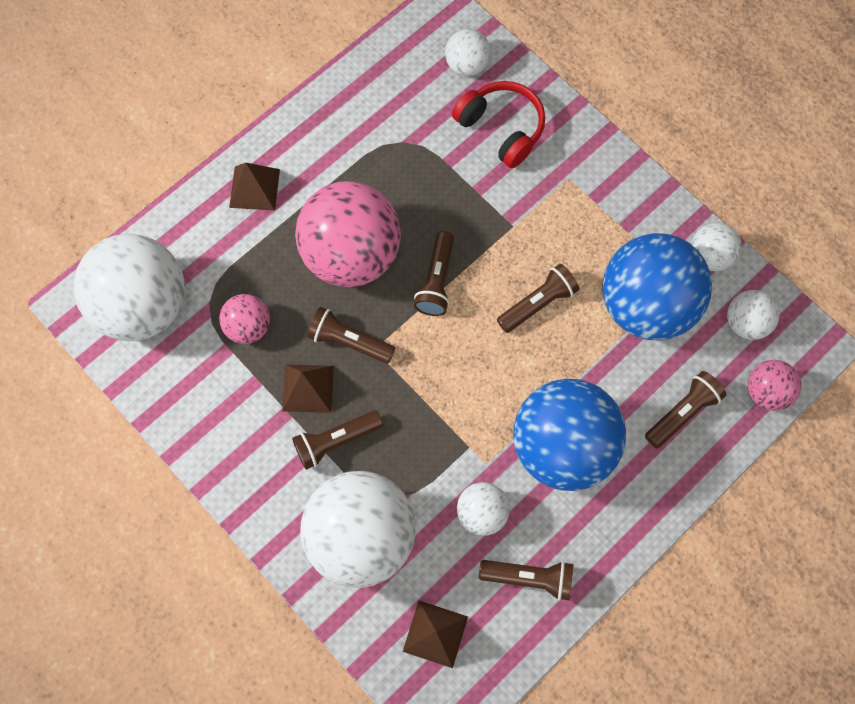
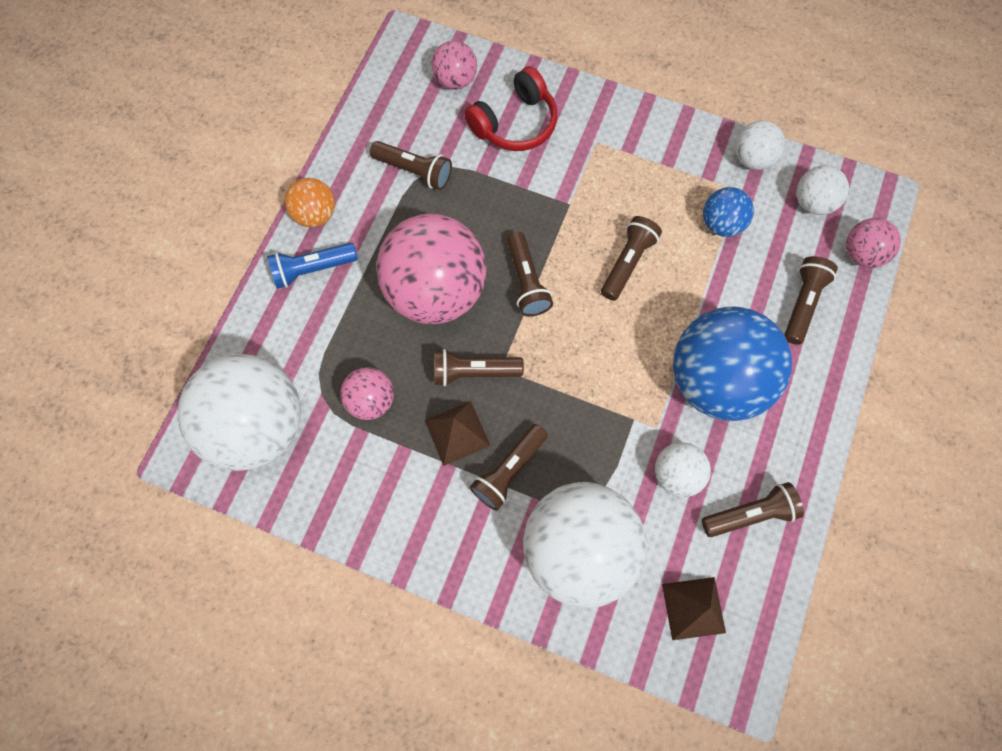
camera: 25 degrees left, 0 degrees up
brown pyramid [229,163,280,211] -> blue flashlight [267,243,358,289]
white ball [445,29,491,76] -> pink ball [432,41,477,90]
red headphones [452,81,545,168] -> red headphones turned 120 degrees clockwise [464,66,558,151]
blue ball [602,233,712,341] -> blue ball [703,187,754,237], size x0.48
none -> orange ball [285,178,335,227]
none -> brown flashlight [370,141,452,190]

